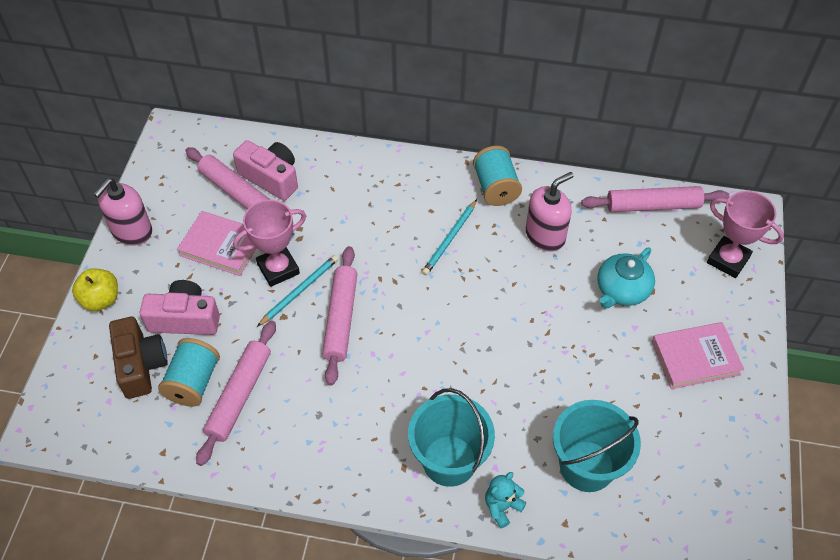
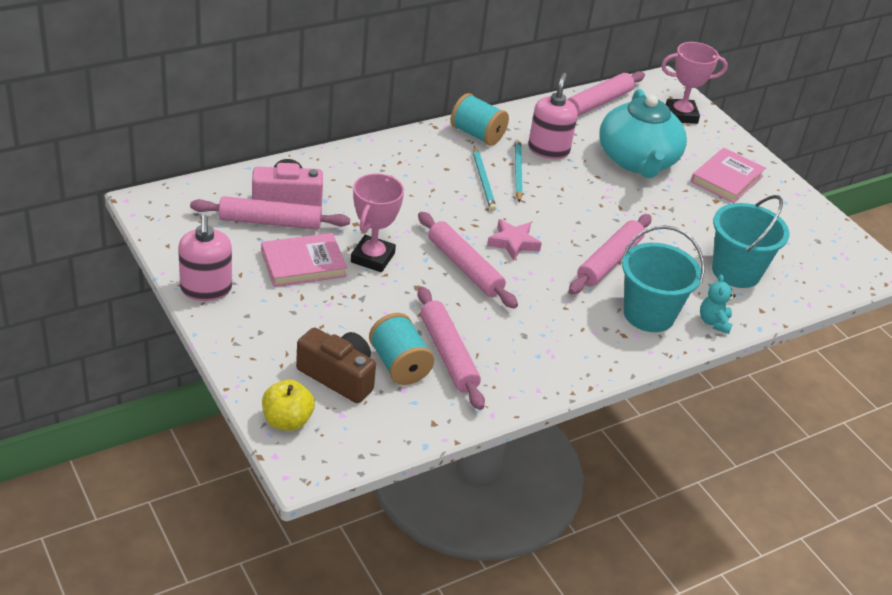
camera: 45 degrees left, 15 degrees down
yellow apple [72,268,118,311] -> yellow apple moved to [262,379,315,431]
pink camera [140,280,220,335] -> none
turquoise pencil [257,255,338,327] -> turquoise pencil moved to [515,139,522,202]
turquoise teapot [598,247,655,309] -> turquoise teapot [599,89,687,178], size x1.69
none -> pink star [487,219,542,261]
none -> pink rolling pin [569,214,652,294]

